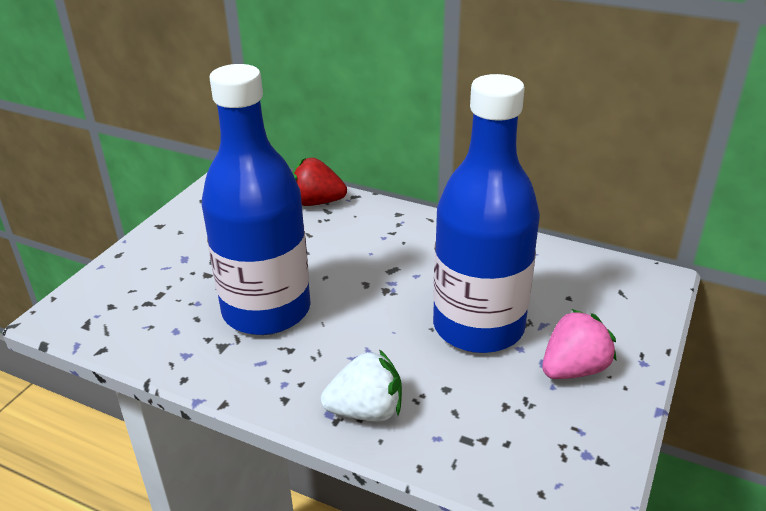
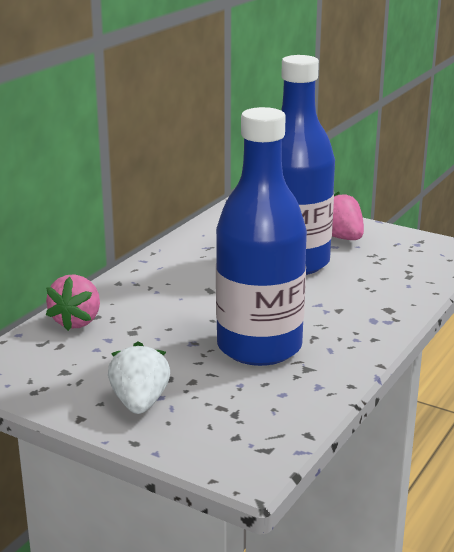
camera: 85 degrees left, 10 degrees down
red strawberry [292,158,347,206] -> pink strawberry [46,274,100,331]
white strawberry [321,349,402,422] -> white strawberry moved to [108,342,170,414]

